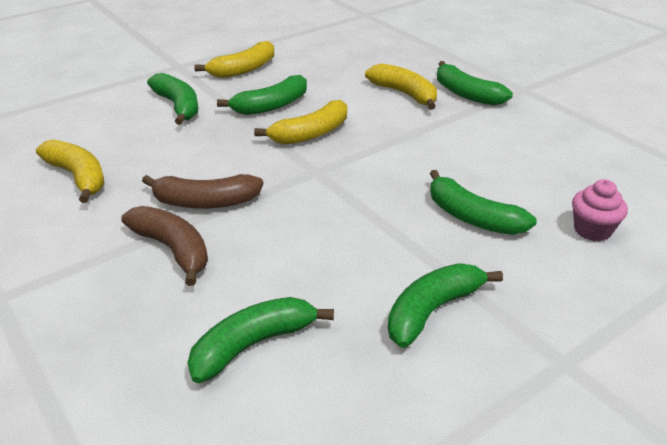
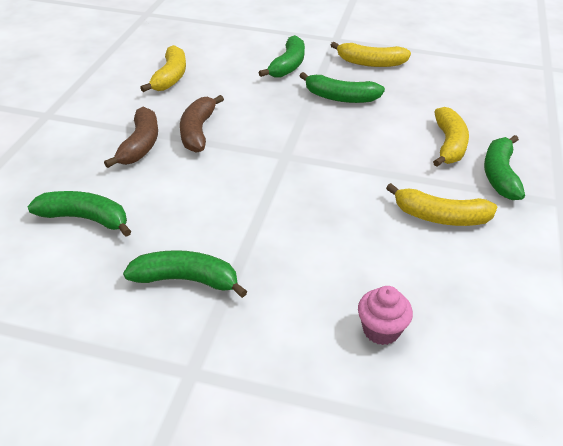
camera: 50 degrees right, 5 degrees up
brown banana [142,174,263,209] -> brown banana turned 45 degrees clockwise [180,95,224,153]
yellow banana [254,100,347,144] -> yellow banana moved to [386,183,497,226]
green banana [430,170,537,235] -> none

